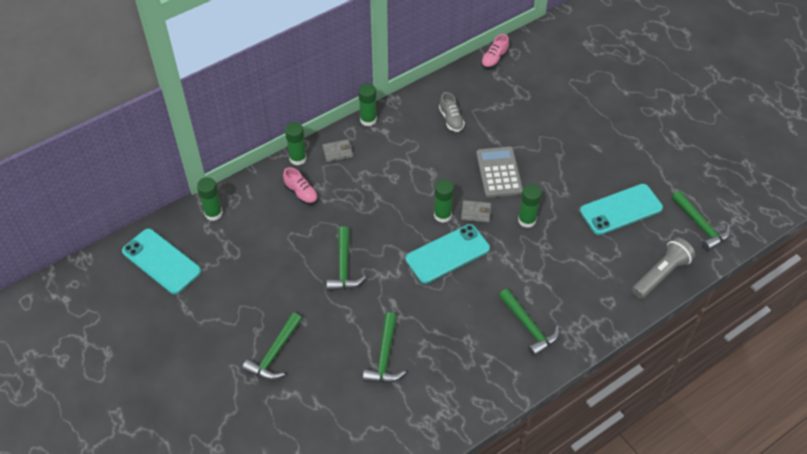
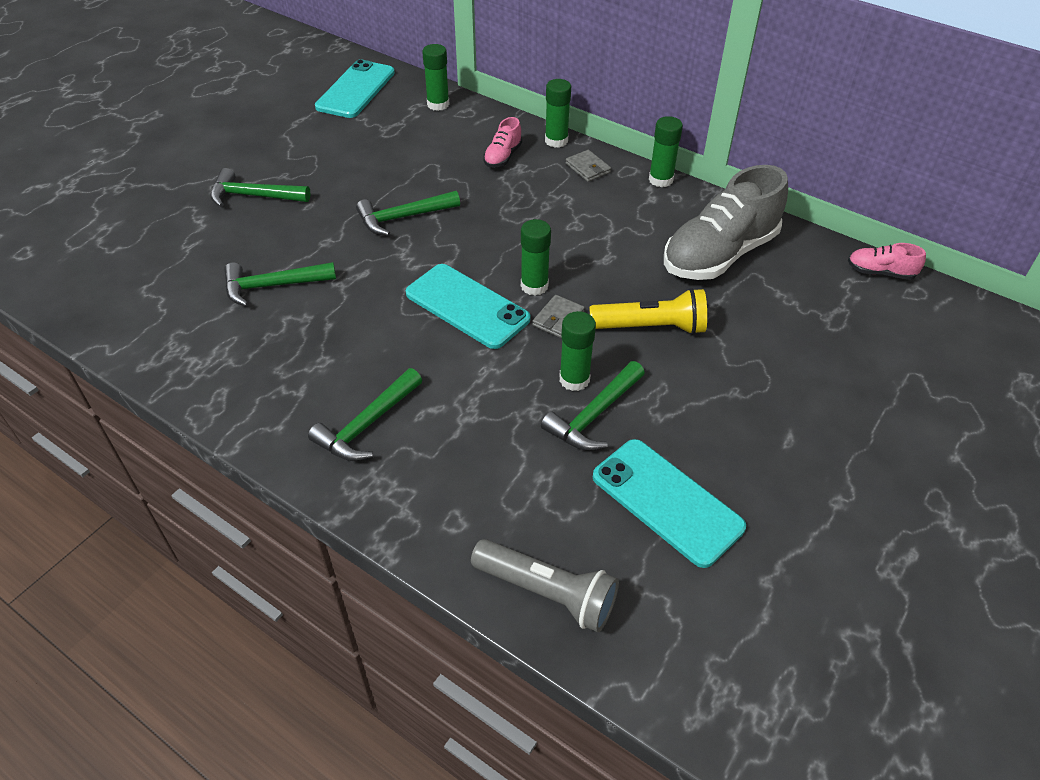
camera: 70 degrees right, 5 degrees down
grey shoe [439,92,465,132] -> grey shoe [664,165,788,280], size x2.20
grey wallet [461,200,492,222] -> grey wallet turned 45 degrees clockwise [532,295,585,338]
grey calculator [476,147,523,198] -> yellow flashlight [589,288,707,335]
green hammer [672,191,731,251] -> green hammer moved to [541,361,645,451]

